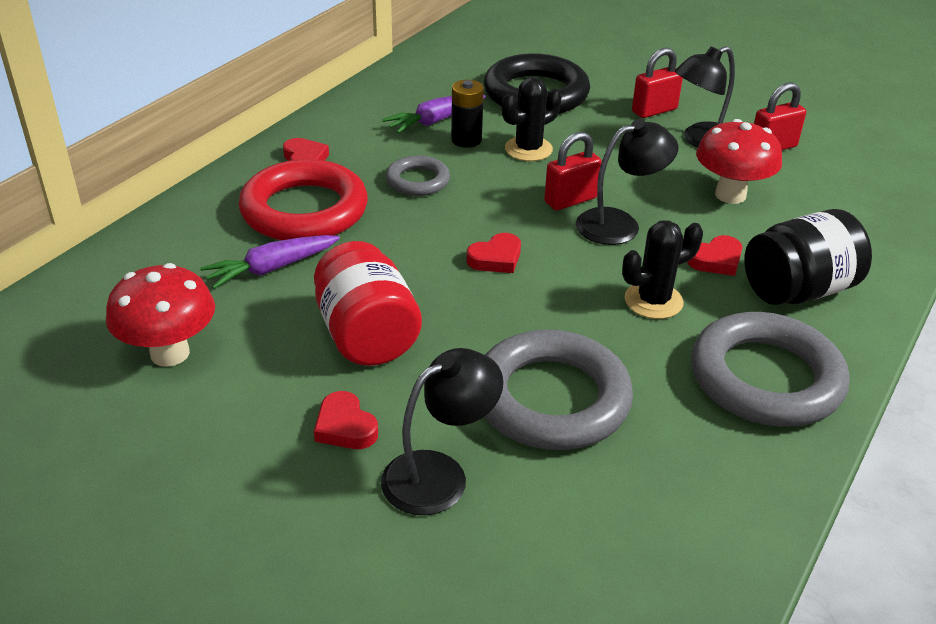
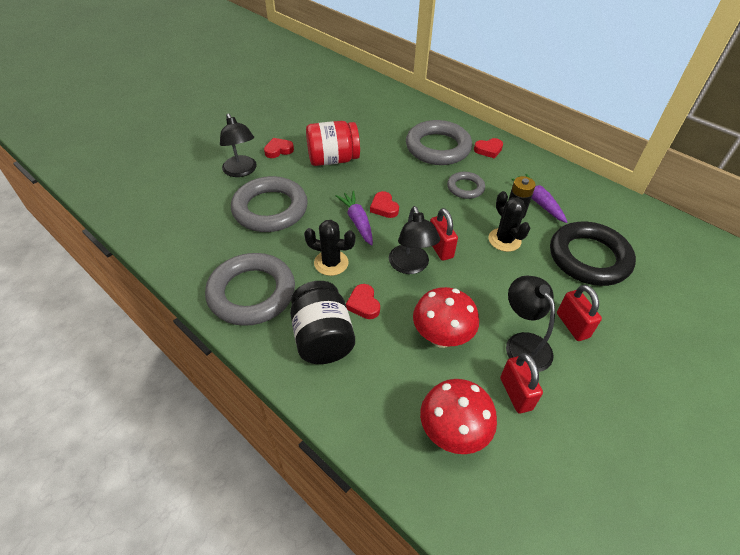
camera: 100 degrees right, 10 degrees up
red mushroom [106,263,215,367] -> red mushroom moved to [420,379,497,454]
purple carrot [200,235,340,289] -> purple carrot moved to [335,191,373,245]
red ring [239,159,368,240] -> grey ring [406,120,472,165]
black cactus [622,221,703,319] -> black cactus turned 60 degrees counterclockwise [304,220,356,276]

